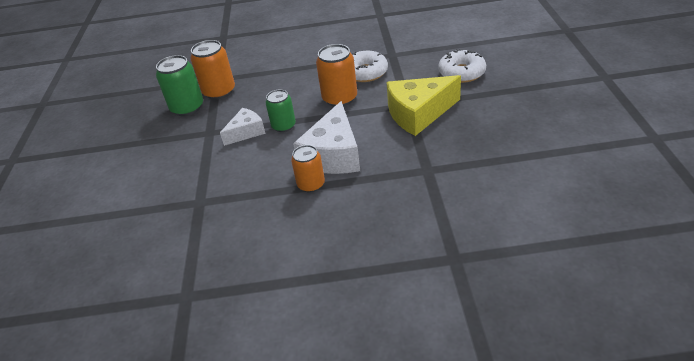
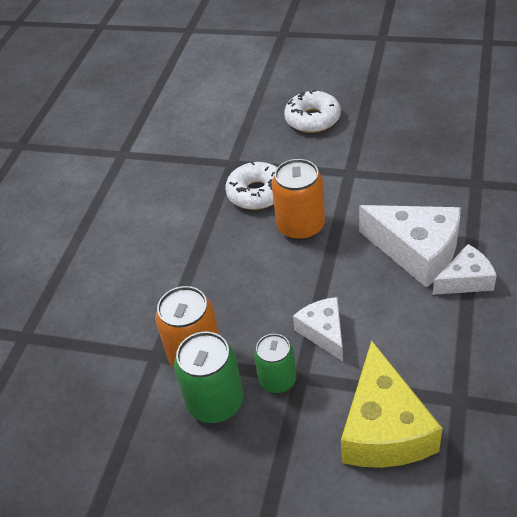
camera: 70 degrees left, 5 degrees up
green can [265,89,296,132] -> green can moved to [254,334,297,393]
orange can [291,145,325,192] -> white cheese [433,244,497,295]
yellow cheese [386,75,461,136] -> yellow cheese moved to [341,340,443,468]

